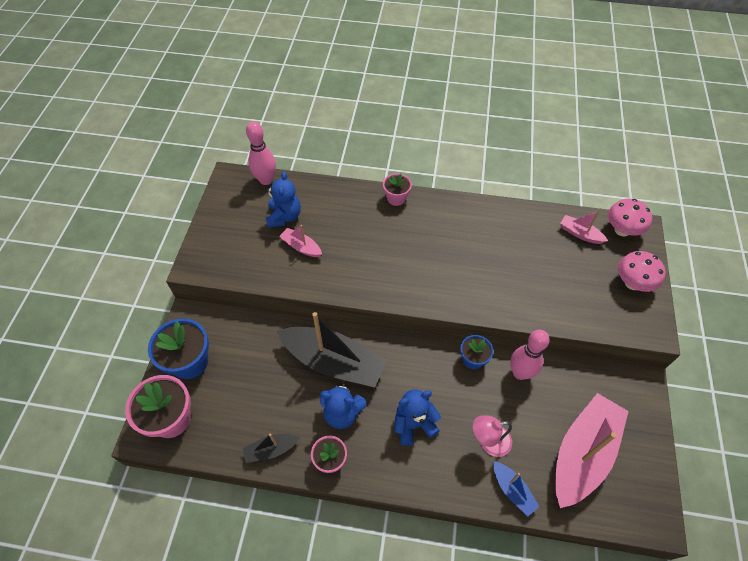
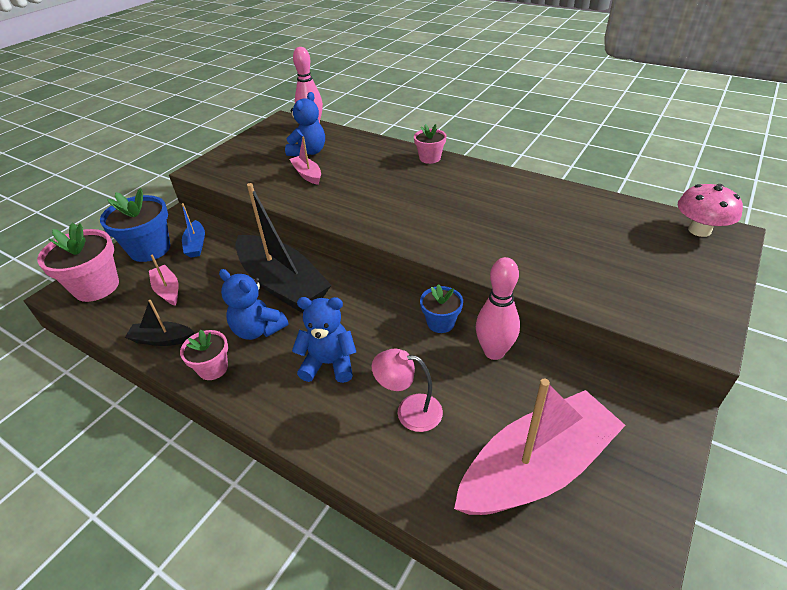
camera: 25 degrees right, 15 degrees down
blue boat [494,461,539,517] -> blue boat moved to [182,203,205,258]
pink boat [560,211,608,244] -> pink boat moved to [149,254,179,306]
pink mushroom [618,251,666,292] -> none

